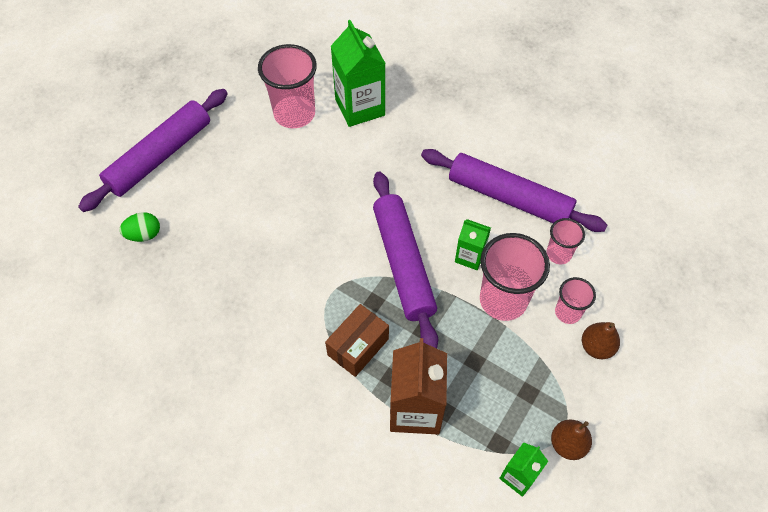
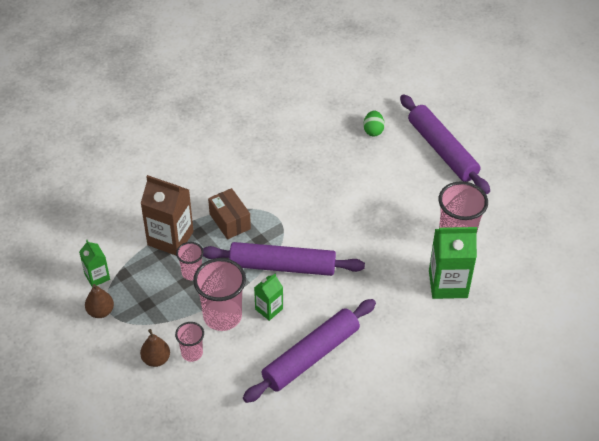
camera: 110 degrees right, 10 degrees down
pink cup [546,218,585,264] -> pink cup moved to [176,242,204,280]

